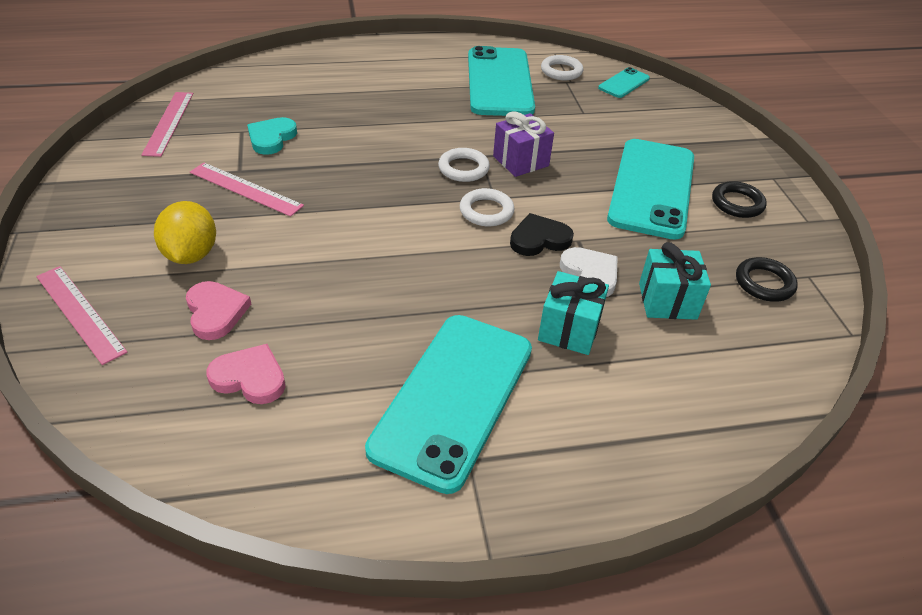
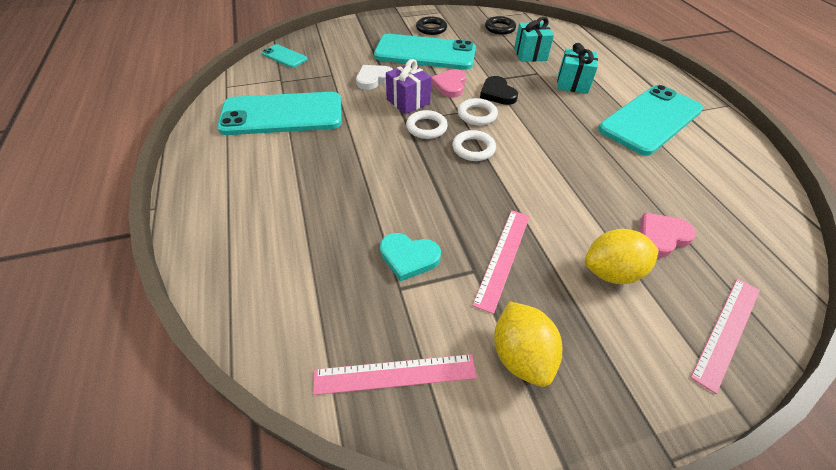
camera: 95 degrees left, 5 degrees up
pink heart [206,344,285,404] -> pink heart moved to [431,69,466,98]
turquoise phone [365,315,532,494] -> turquoise phone turned 60 degrees counterclockwise [598,85,703,156]
white ring [541,55,583,81] -> white ring moved to [452,130,496,161]
white heart [560,247,618,297] -> white heart moved to [356,65,393,90]
none -> yellow lemon [494,301,562,387]

